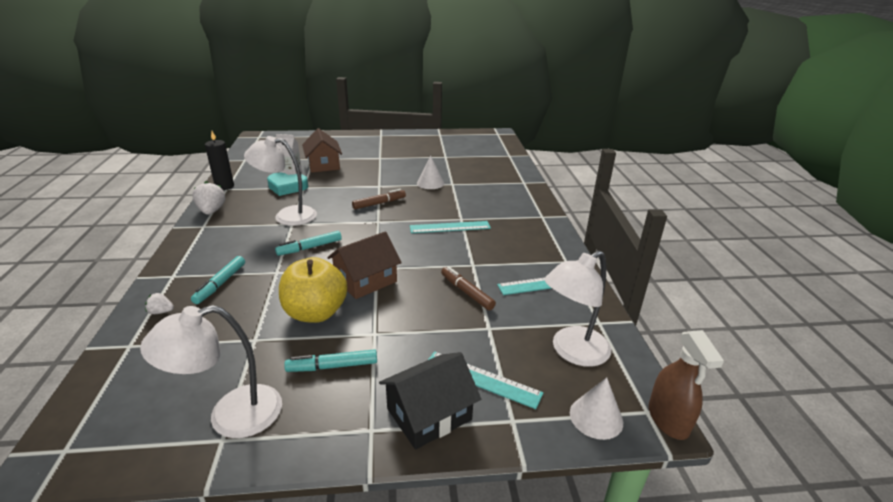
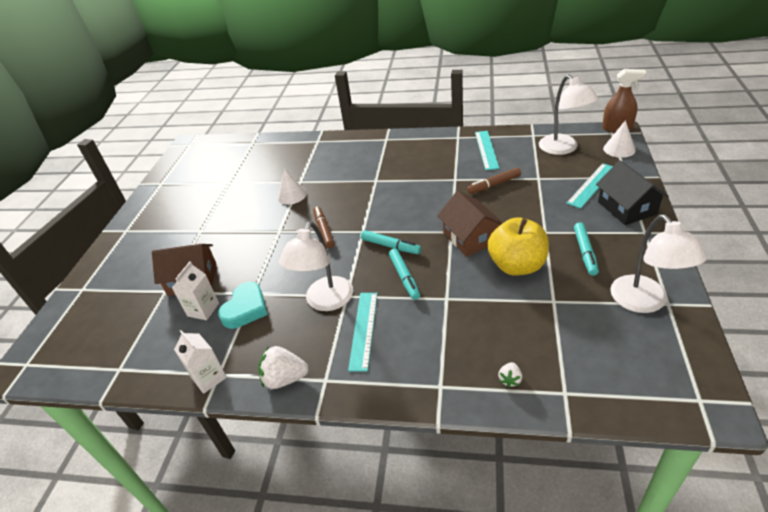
camera: 70 degrees left, 10 degrees up
turquoise marker [191,256,245,304] -> turquoise marker moved to [361,230,421,254]
black candle [205,131,234,190] -> white carton [174,330,227,394]
turquoise ruler [410,221,491,233] -> turquoise ruler moved to [348,293,378,371]

